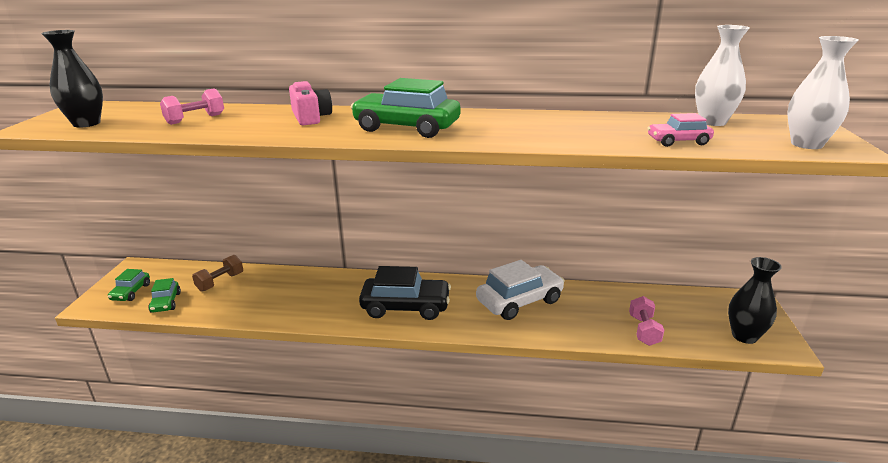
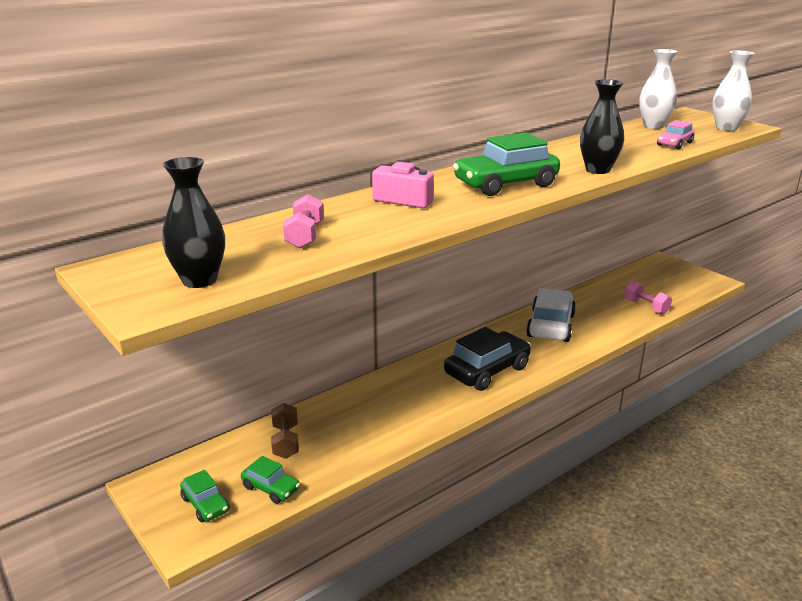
camera: 45 degrees left, 0 degrees up
black vase [728,257,782,344] -> black vase moved to [580,79,624,174]

